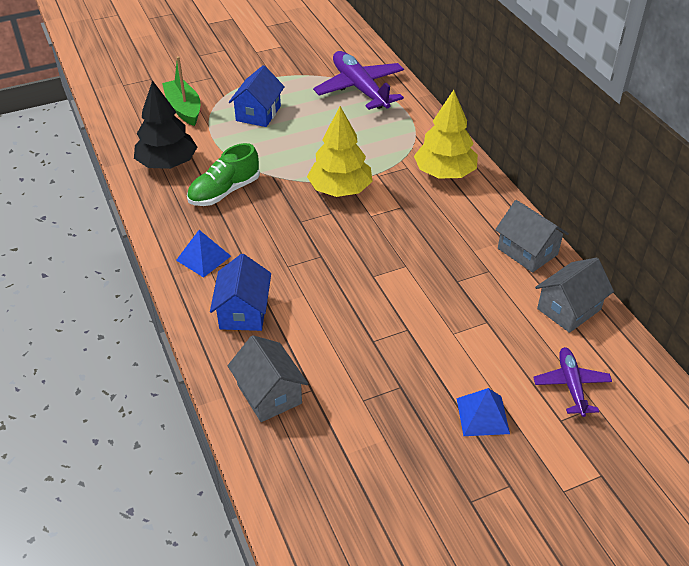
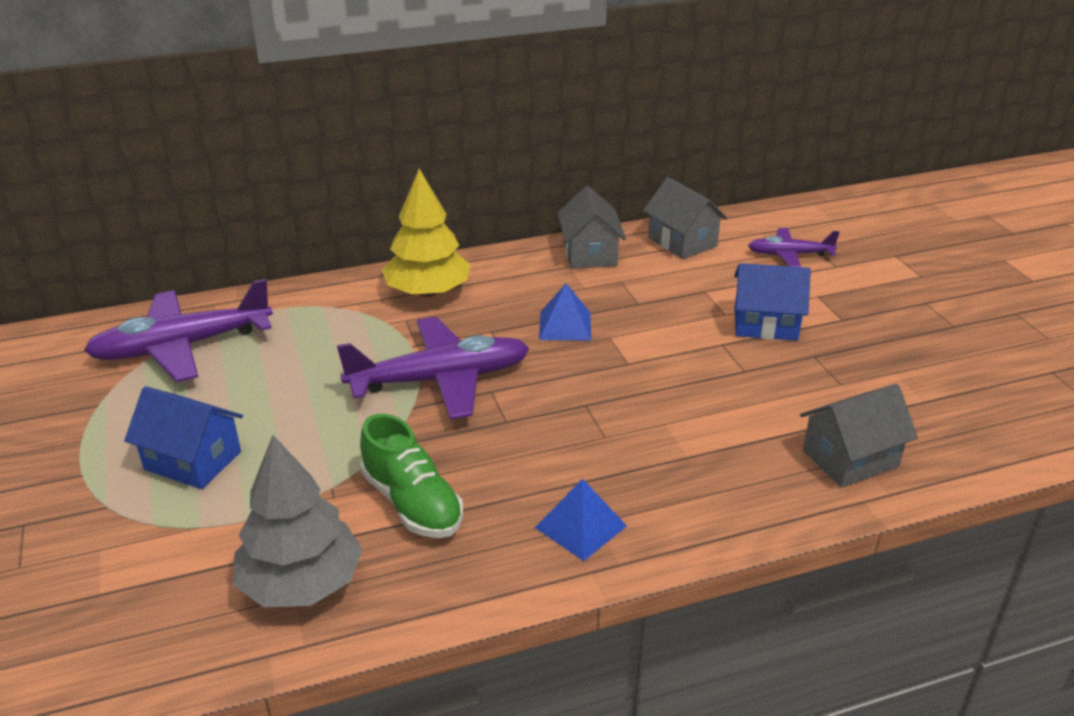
camera: 85 degrees left, 10 degrees down
black tree [134,80,197,169] -> grey tree [233,435,363,607]
green boat [162,56,200,126] -> none
blue house [210,254,271,331] -> blue house moved to [734,263,811,341]
yellow tree [307,106,373,197] -> purple plane [337,317,529,420]
blue pyramid [457,388,510,436] -> blue pyramid moved to [539,283,591,341]
grey house [495,200,569,273] -> grey house turned 60 degrees counterclockwise [558,186,626,269]

